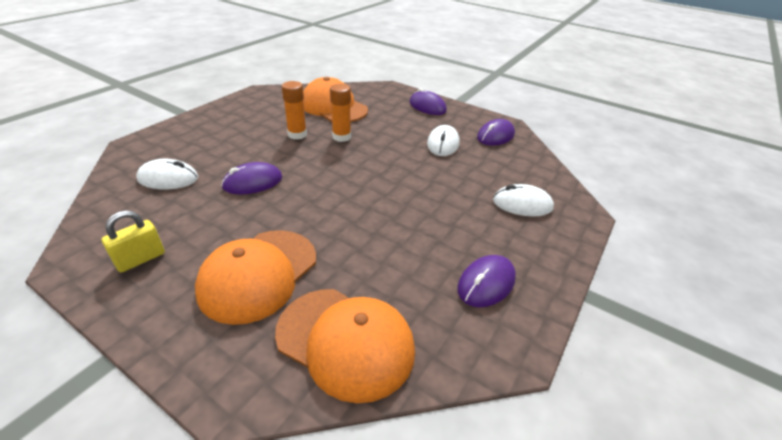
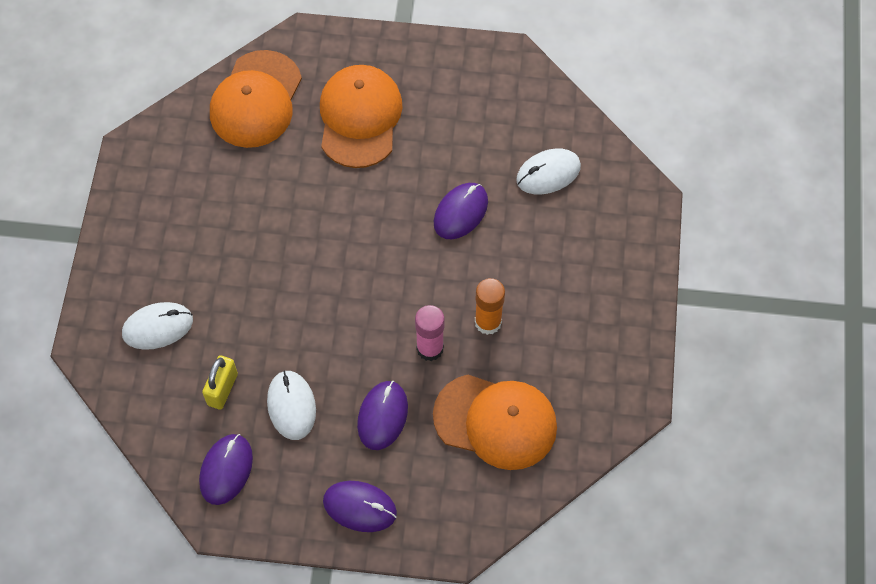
camera: 155 degrees right, 25 degrees up
yellow padlock [101,210,165,272] -> yellow padlock moved to [202,355,238,410]
orange cap [275,289,415,403] -> orange cap turned 75 degrees counterclockwise [210,50,302,148]
orange glue stick [330,84,351,142] -> pink glue stick [415,305,445,361]
purple mouse [457,255,516,308] -> purple mouse moved to [357,381,408,450]

